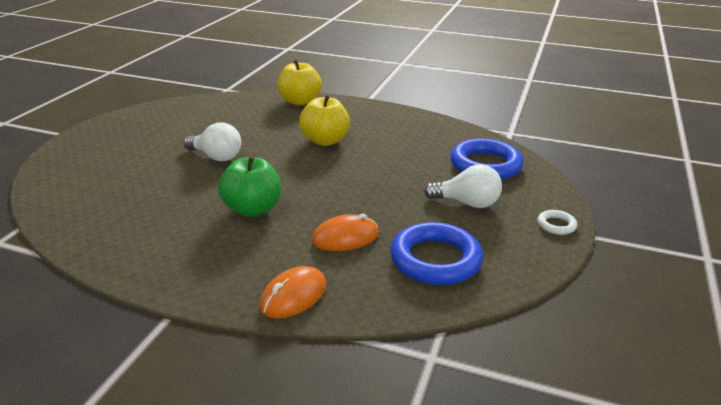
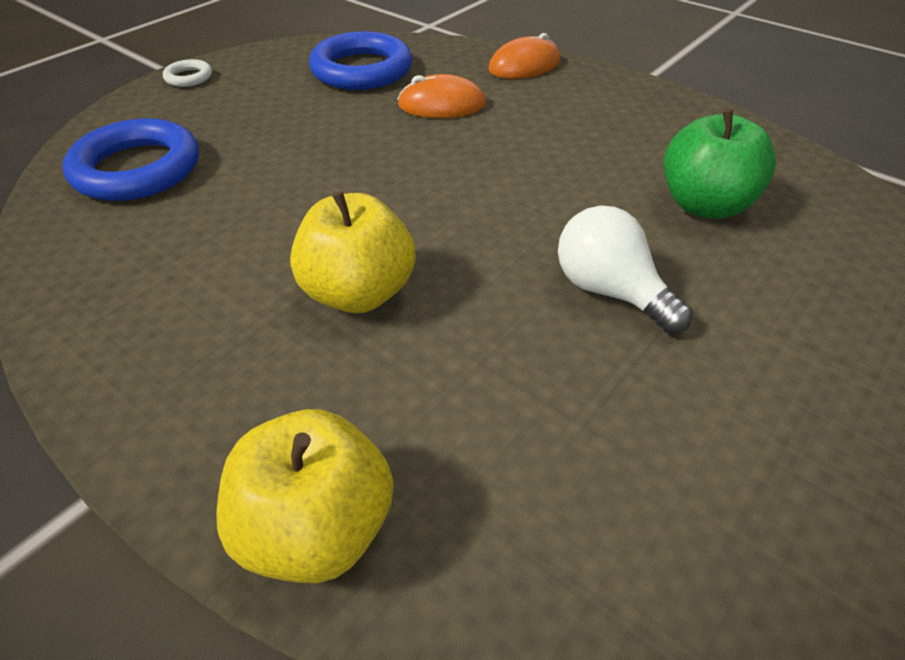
camera: 160 degrees left, 15 degrees up
green apple [218,156,281,217] -> green apple moved to [664,109,776,219]
white light bulb [424,164,502,208] -> none

